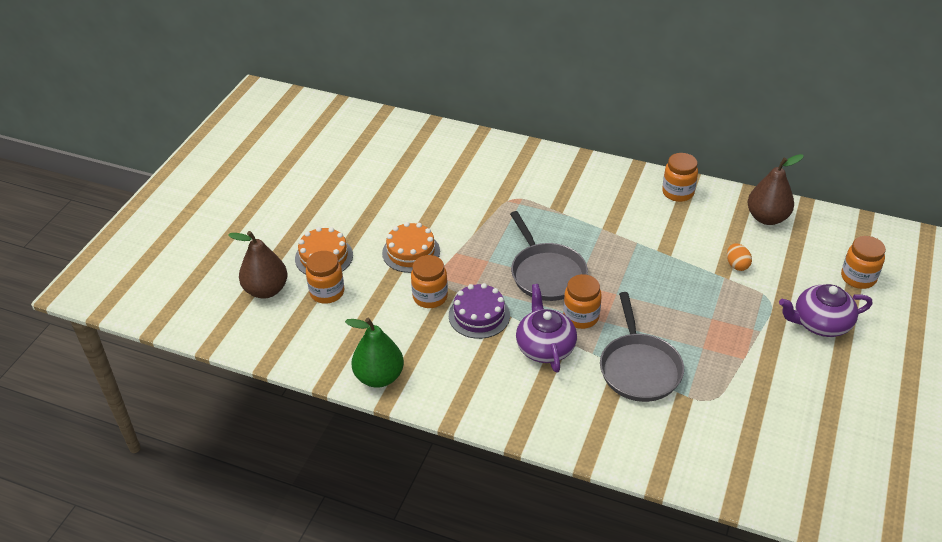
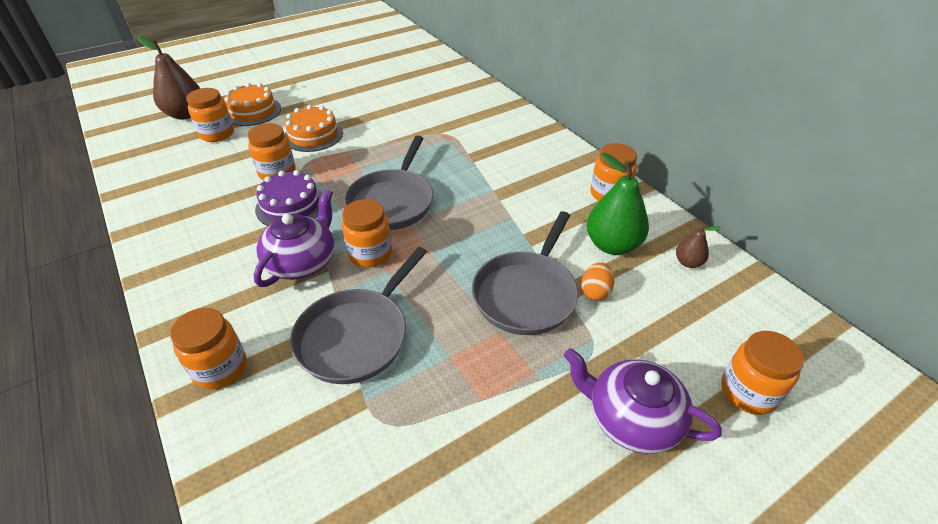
camera: 35 degrees right, 0 degrees up
green pear [345,318,404,388] -> green pear moved to [587,153,649,255]
brown pear [748,154,804,225] -> brown pear [676,224,721,268], size x0.50
none -> orange jar [170,308,246,389]
none -> grey pan [472,211,578,335]

